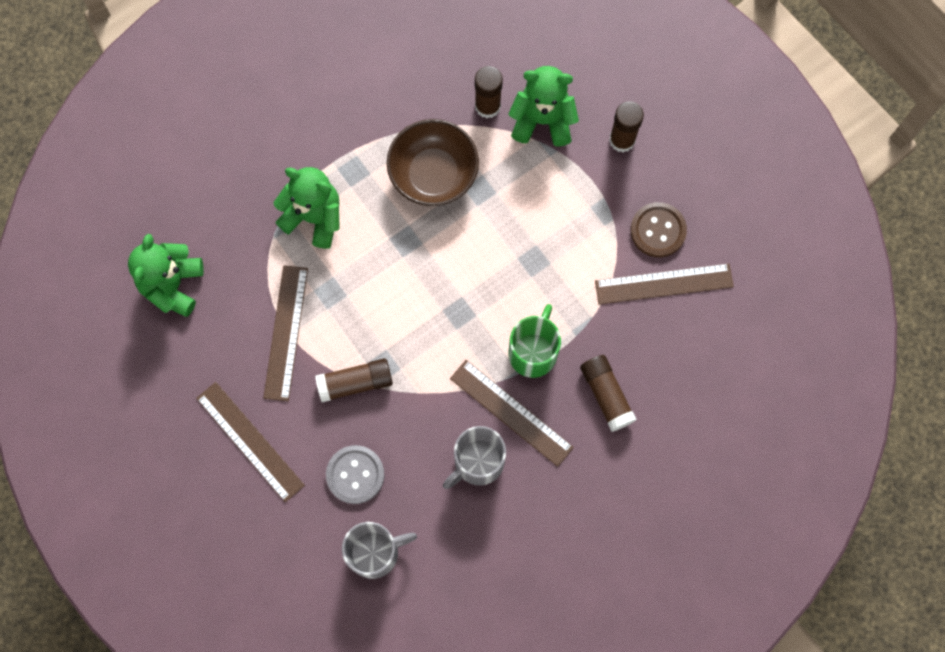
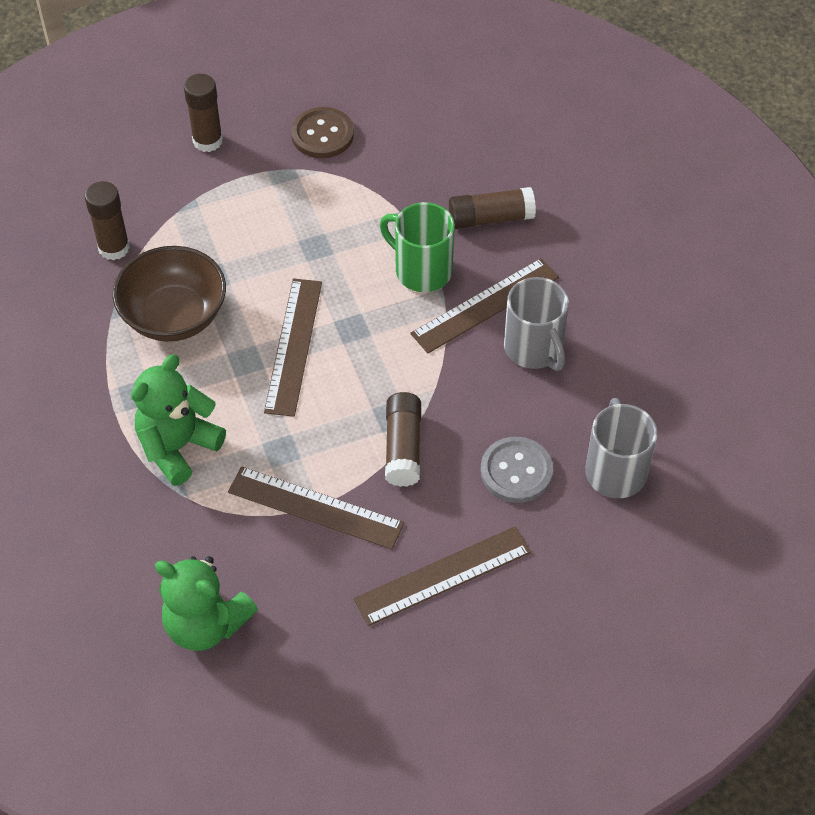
camera: 75 degrees left, 20 degrees down
green teddy bear [509,66,579,146] -> none
brown ruler [595,263,734,304] -> brown ruler moved to [264,278,322,417]

